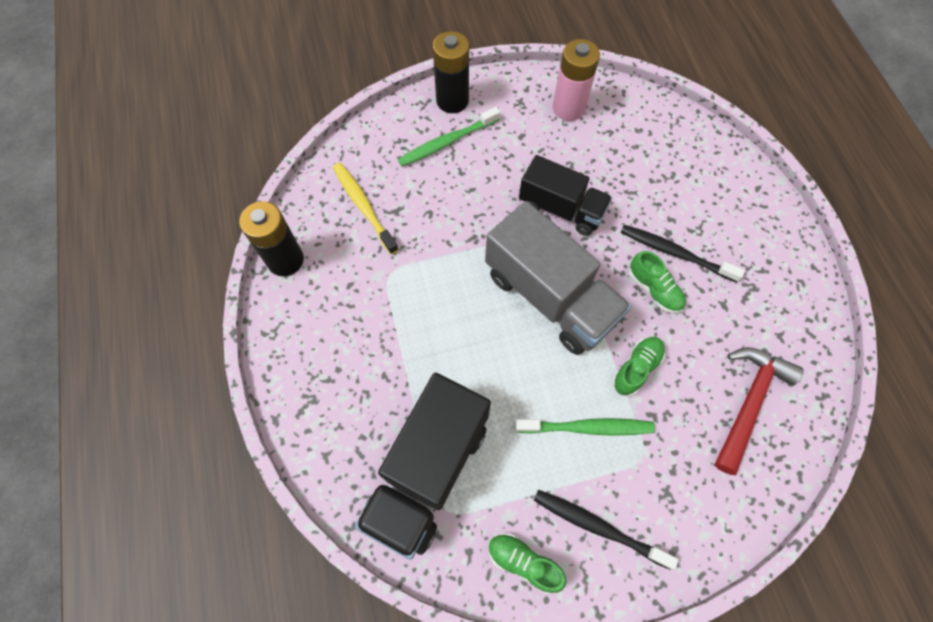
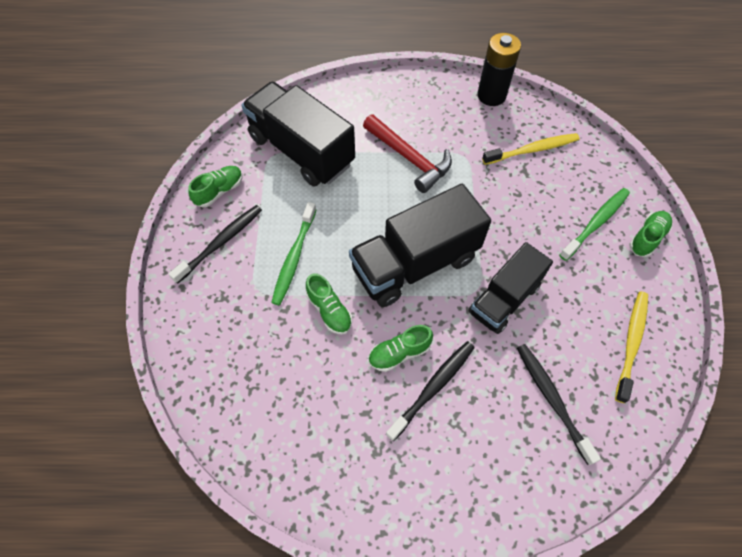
camera: 105 degrees right, 5 degrees down
green toothbrush [398,107,500,166] -> green toothbrush turned 60 degrees clockwise [559,188,630,261]
black battery [433,31,469,113] -> green shoe [629,211,672,257]
grey truck [485,201,631,355] -> black truck [349,184,491,307]
pink battery [553,39,600,121] -> yellow toothbrush [615,291,648,403]
red hammer [714,347,803,475] -> red hammer moved to [363,115,452,193]
none -> black toothbrush [517,344,601,465]

